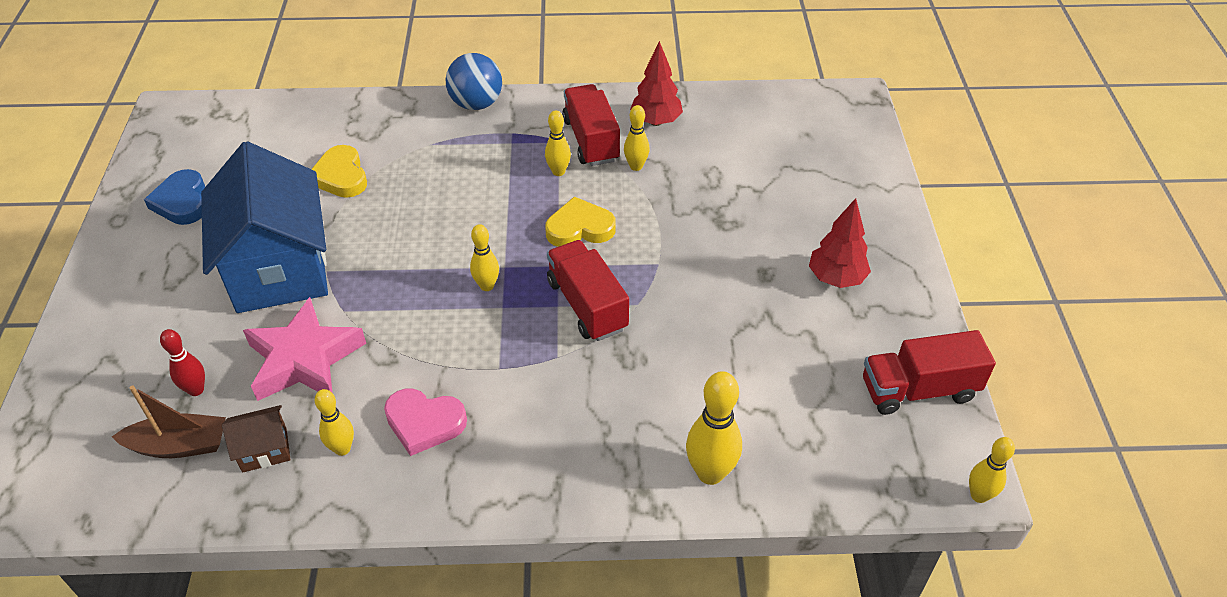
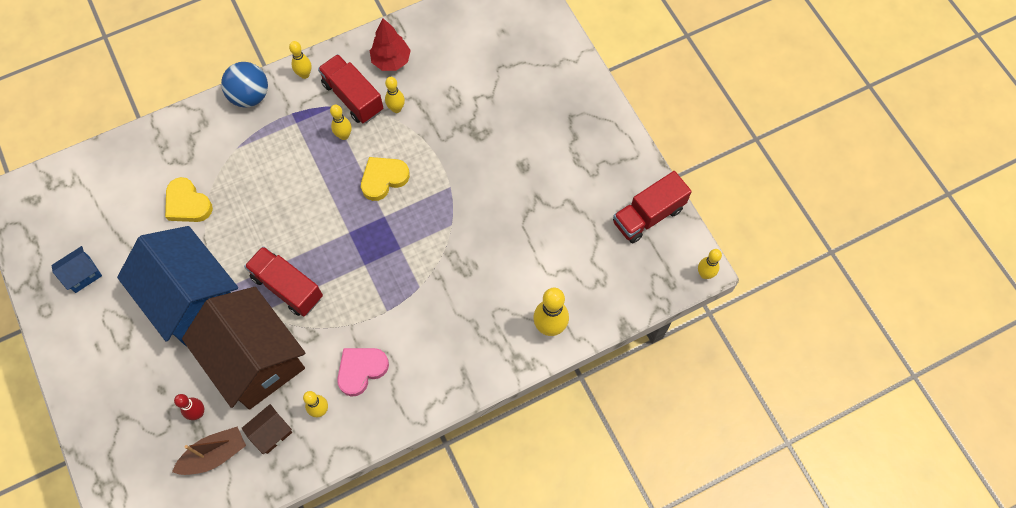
camera: 25 degrees left, 20 degrees up
blue heart [144,169,205,225] -> blue house [51,246,102,293]
pink star [243,297,366,401] -> brown house [182,287,305,410]
pink heart [384,389,467,456] -> pink heart turned 150 degrees clockwise [337,348,389,397]
yellow bowling pin [470,224,499,291] -> yellow bowling pin moved to [289,41,311,79]
red truck [547,240,629,341] -> red truck moved to [244,246,323,317]
red tree [809,198,871,288] -> none

